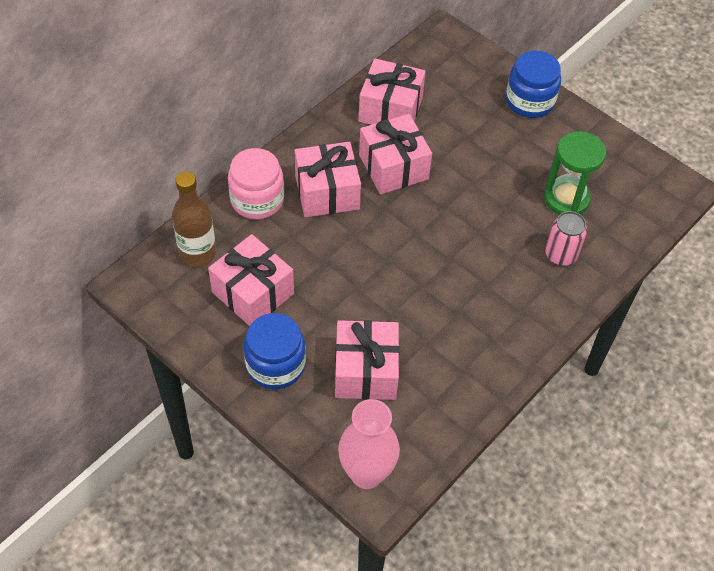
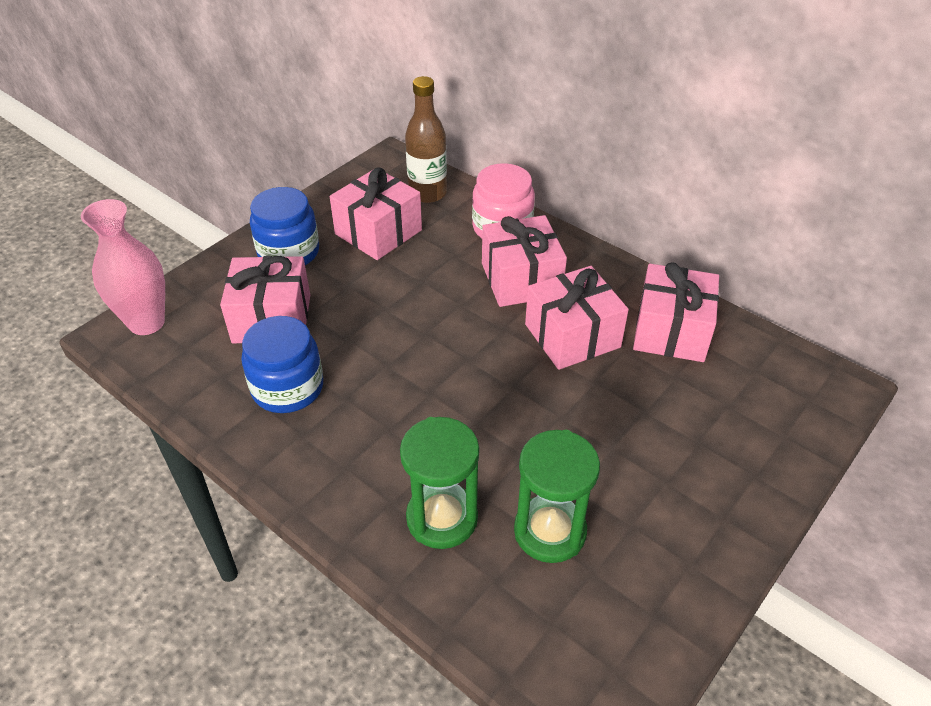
camera: 90 degrees right, 10 degrees down
blue jar [506,51,561,118] -> blue jar moved to [241,316,323,413]
pink can [545,211,587,266] -> green hourglass [400,417,479,549]

